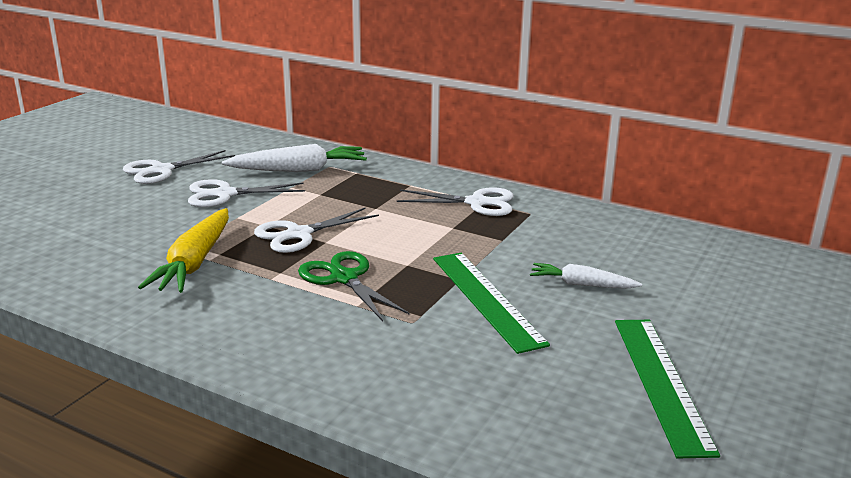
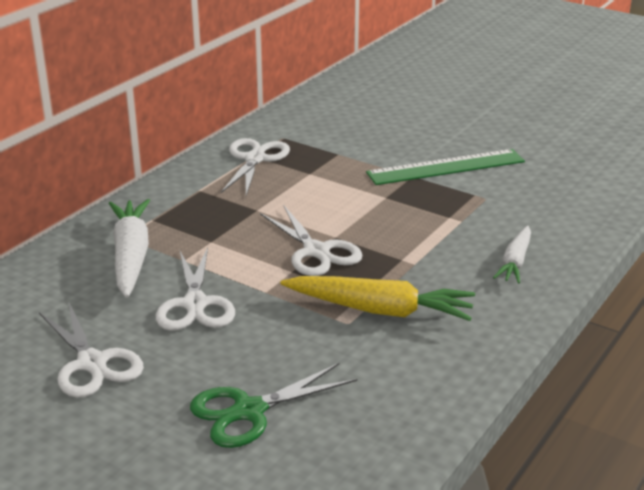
camera: 85 degrees left, 5 degrees up
green scissors [298,251,409,321] -> green scissors moved to [190,363,357,448]
white carrot [530,263,642,288] -> white carrot moved to [493,226,531,283]
green ruler [615,320,720,458] -> none

